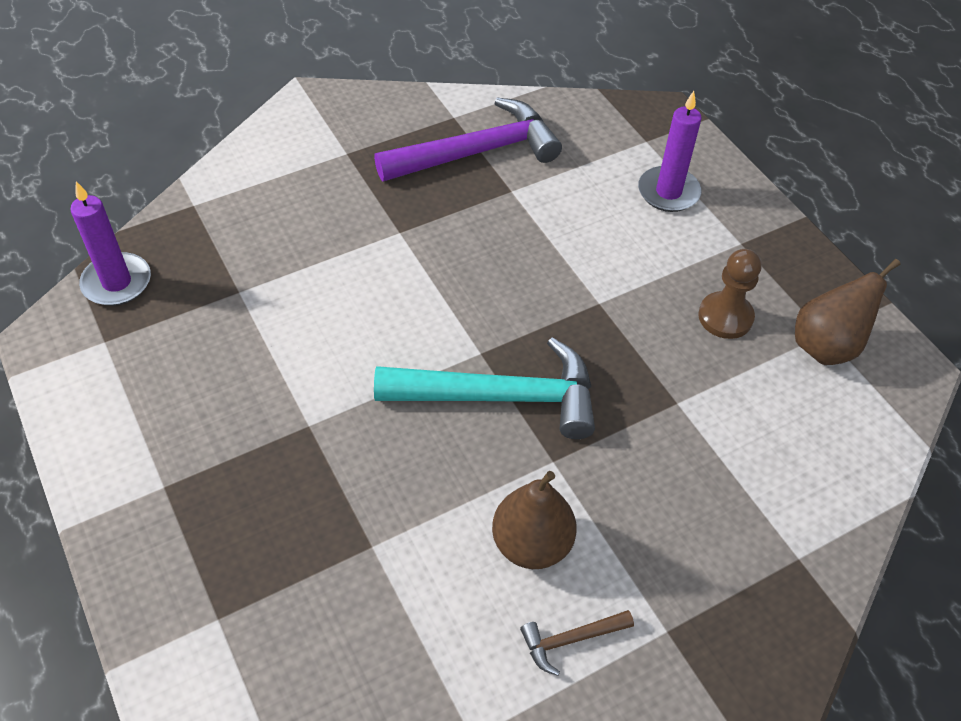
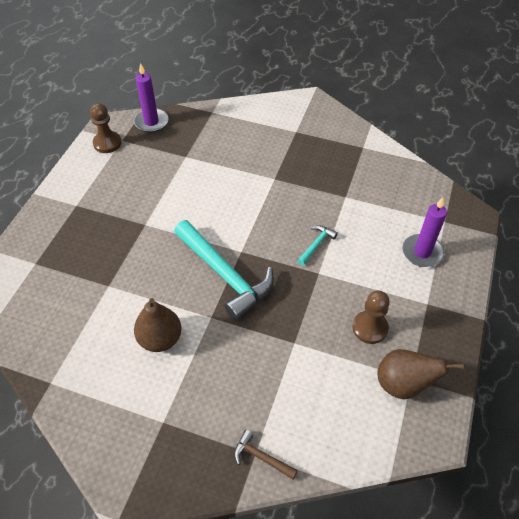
camera: 50 degrees right, 0 degrees up
purple hammer [374,98,562,182] -> none
brown hammer [520,610,634,676] -> brown hammer moved to [234,430,298,479]
none -> brown pawn [90,103,122,153]
none -> turquoise hammer [298,225,338,266]

